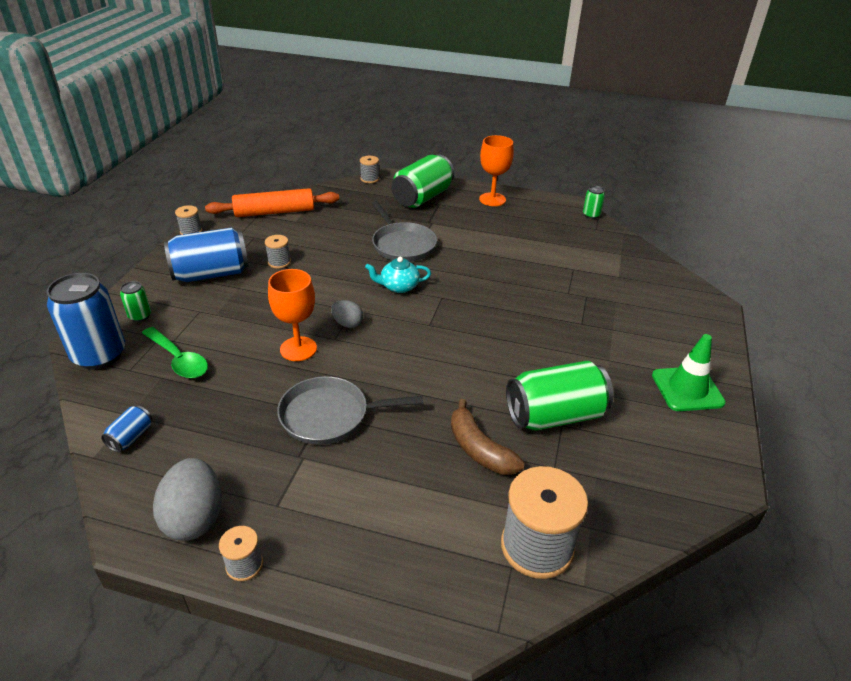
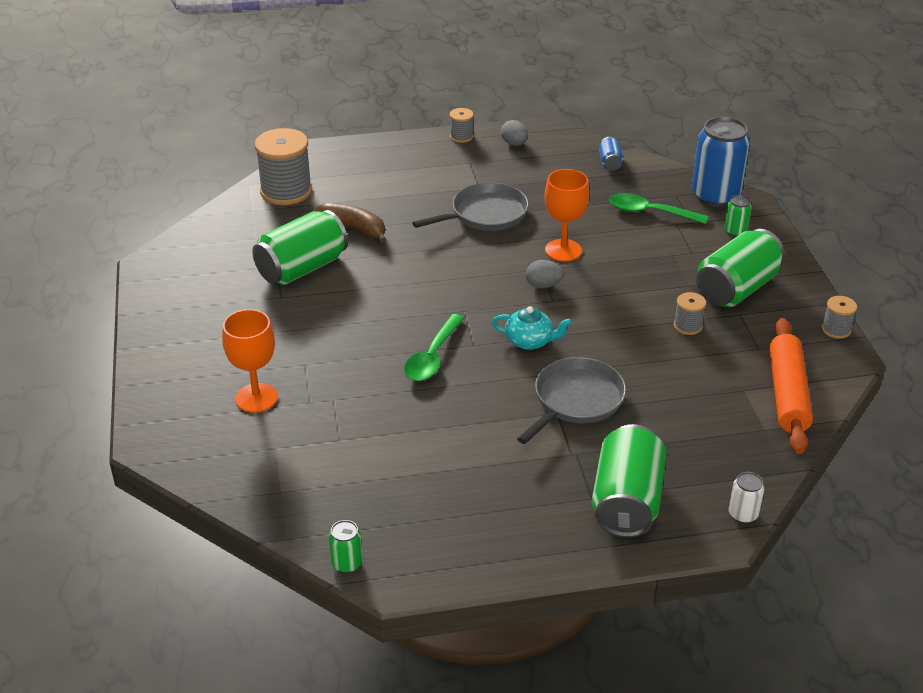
camera: 155 degrees right, 0 degrees up
grey egg [153,458,222,541] -> grey egg [501,120,528,146], size x0.56
blue can [164,227,249,282] -> green can [696,229,785,307]
orange rolling pin [205,188,339,217] -> orange rolling pin turned 45 degrees counterclockwise [769,318,813,454]
grey spool [360,156,379,183] -> white can [729,472,765,524]
turquoise teapot [365,257,431,293] -> turquoise teapot turned 45 degrees clockwise [492,306,572,350]
grey pan [372,201,437,262] -> grey pan turned 90 degrees clockwise [517,357,626,444]
orange goblet [479,135,514,206] -> orange goblet moved to [222,309,278,413]
green traffic cone [652,334,726,411] -> none
none -> green spoon [404,314,465,381]

